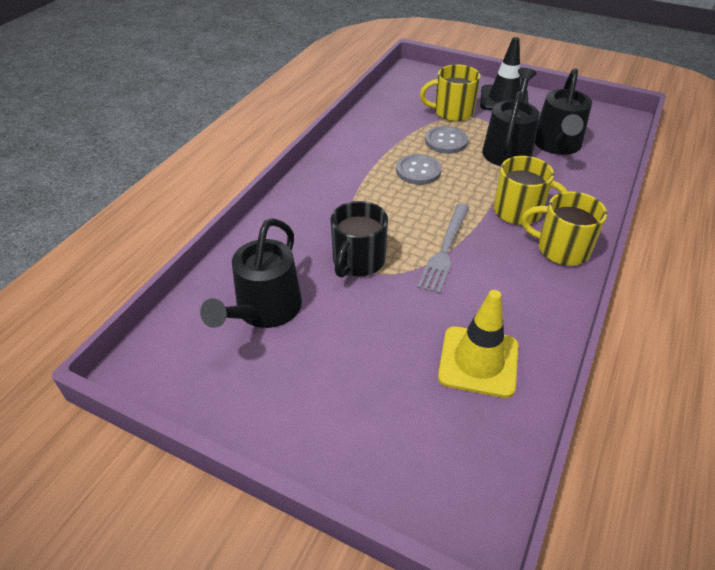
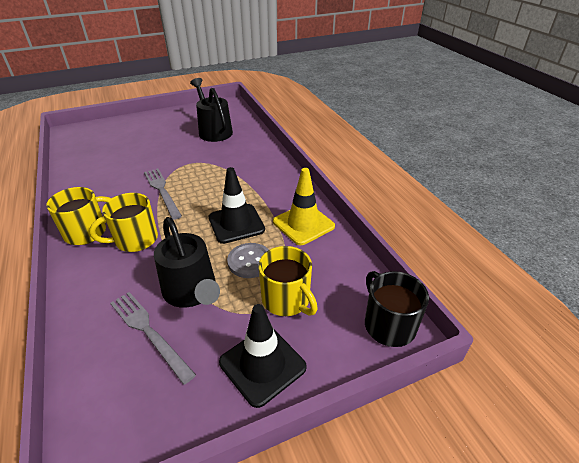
camera: 130 degrees right, 5 degrees down
black mug [330,201,388,278] -> black mug moved to [365,271,429,347]
grey button [396,154,442,185] -> black traffic cone [209,167,265,244]
yellow mug [420,64,481,121] -> yellow mug turned 105 degrees clockwise [258,246,318,316]
yellow traffic cone [438,290,518,398] -> yellow traffic cone moved to [273,168,335,245]
black watering can [535,68,592,155] -> grey fork [110,292,196,385]

